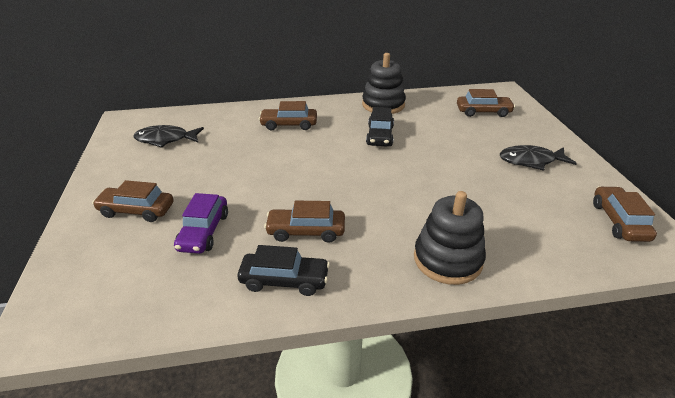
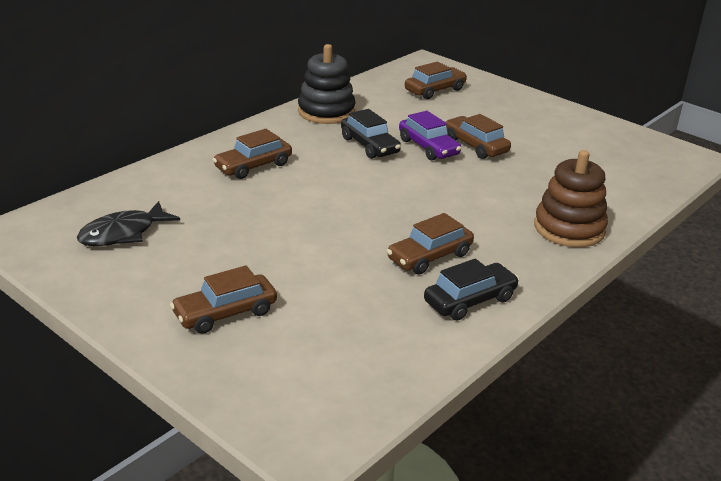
camera: 40 degrees left, 5 degrees down
purple car [174,193,228,254] -> purple car moved to [399,111,461,161]
black stacking toy [414,191,486,285] -> brown stacking toy [534,150,608,247]
black fish [500,145,577,171] -> none
brown car [593,186,657,242] -> brown car moved to [445,114,511,159]

